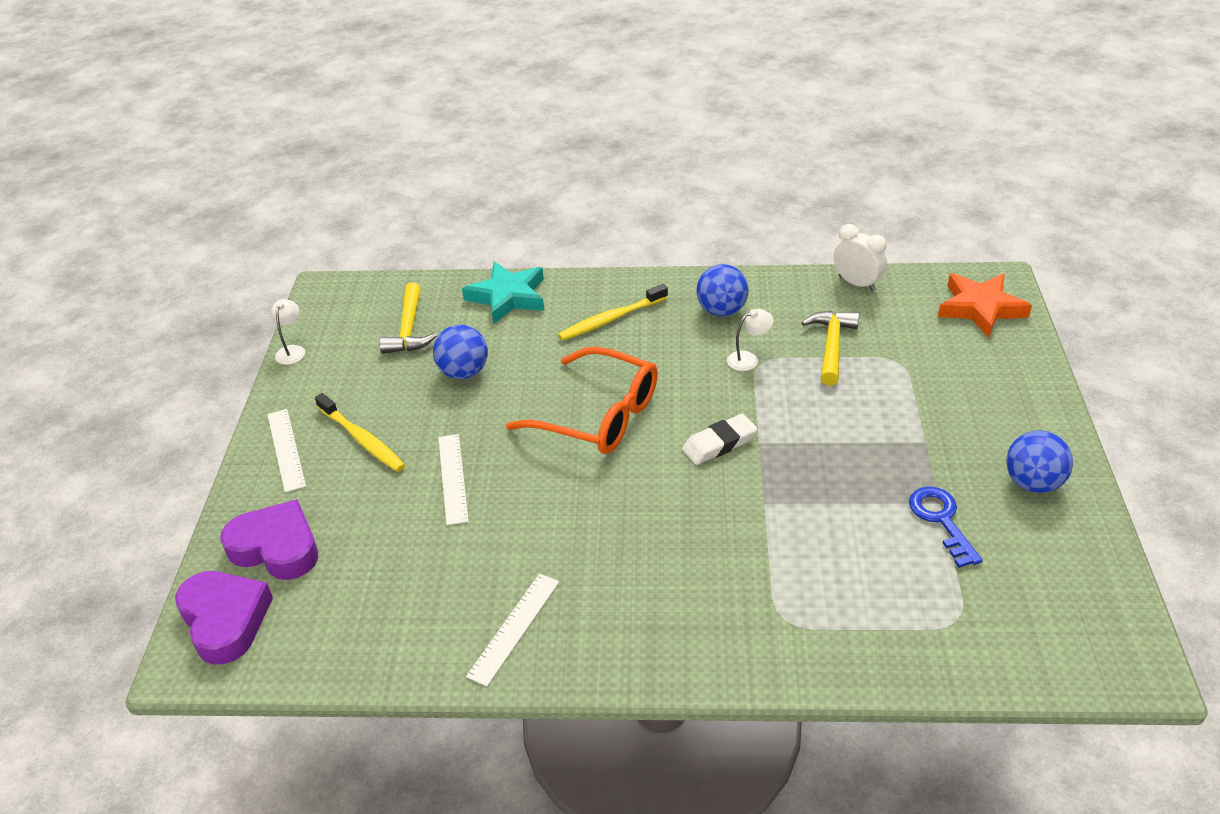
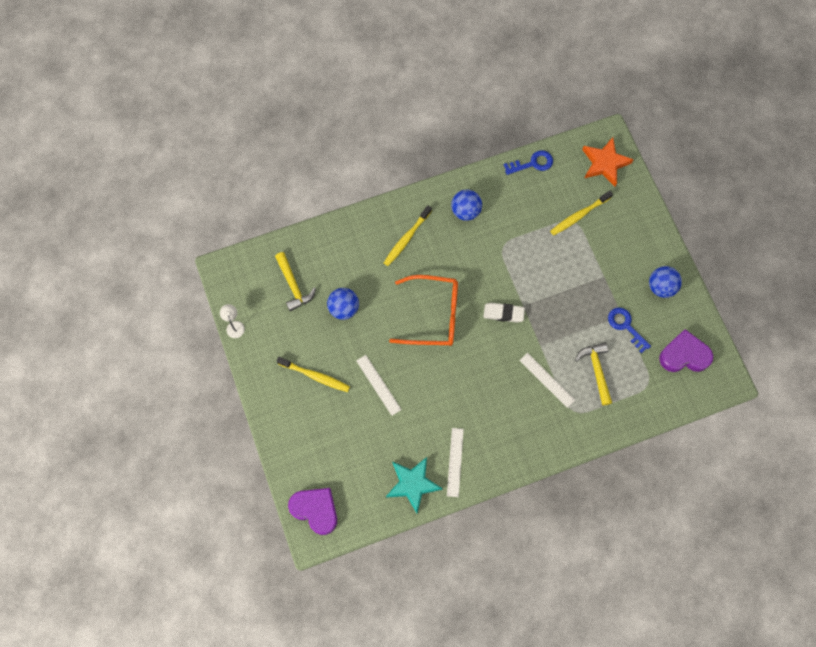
camera: 25 degrees left, 30 degrees up
purple heart [220,499,318,580] -> purple heart moved to [659,329,713,372]
white ruler [267,409,306,493] -> white ruler moved to [520,353,575,408]
turquoise star [462,262,544,324] -> turquoise star moved to [386,457,443,513]
white eraser [682,414,757,465] -> white eraser turned 60 degrees clockwise [483,303,525,323]
white lamp [727,309,773,371] -> none
yellow hammer [801,311,859,386] -> yellow hammer moved to [575,343,612,406]
white clock [834,224,887,291] -> blue key [504,150,553,175]
none -> yellow toothbrush [550,191,613,235]

